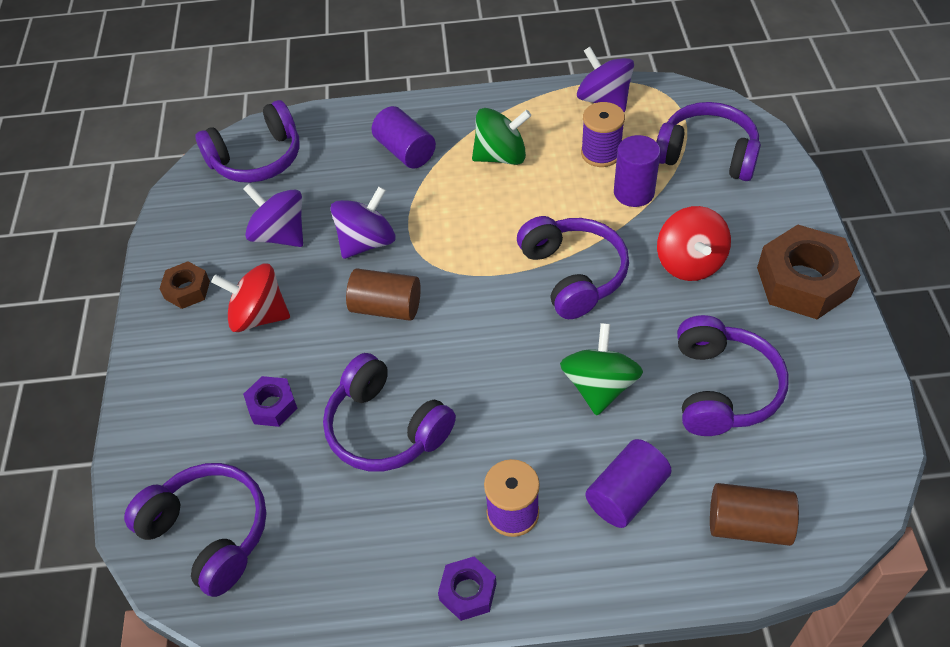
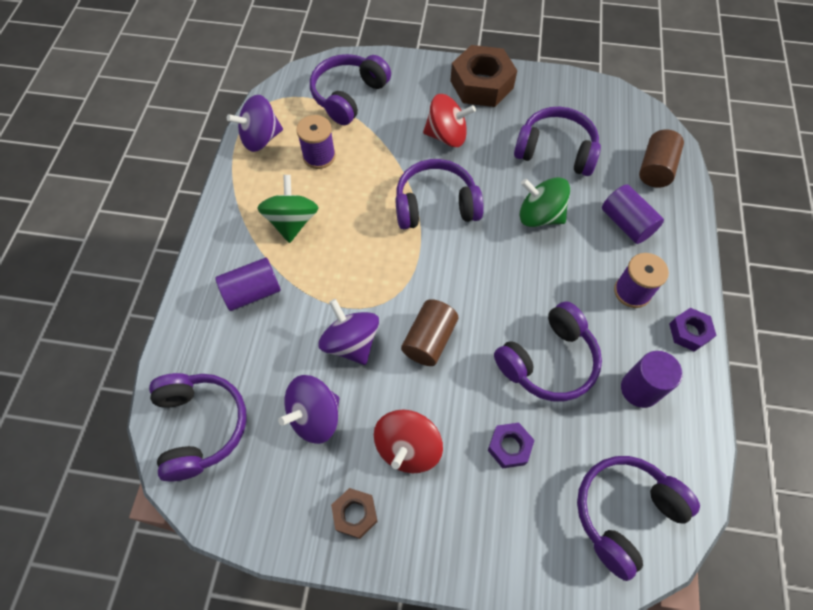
camera: 80 degrees left, 10 degrees up
purple cylinder [614,135,661,207] -> purple cylinder moved to [621,351,683,408]

